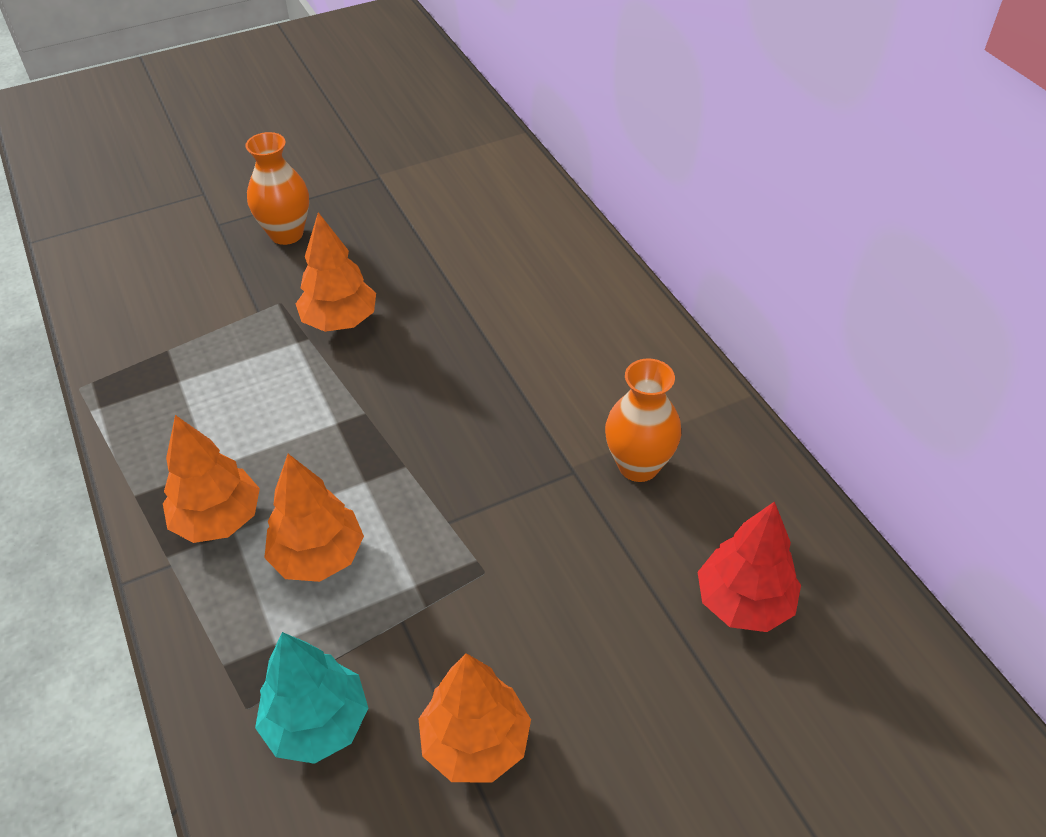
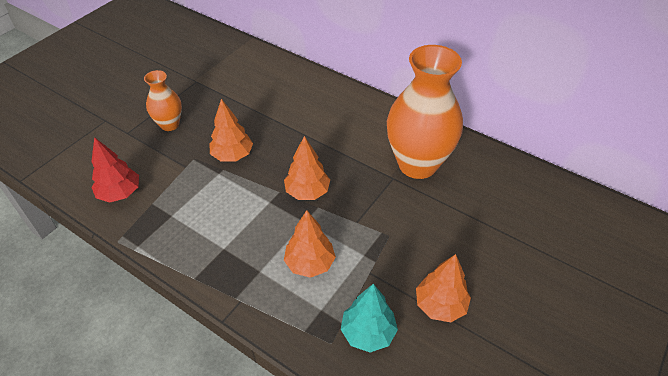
camera: 30 degrees left, 0 degrees up
orange tree [163,415,260,543] -> orange tree moved to [284,136,330,200]
orange vase [605,358,681,482] -> orange vase [387,45,463,179], size x1.99
red tree [698,501,801,632] -> red tree moved to [91,137,139,202]

